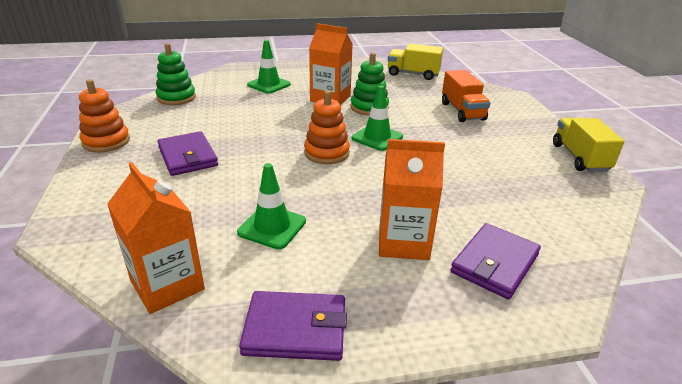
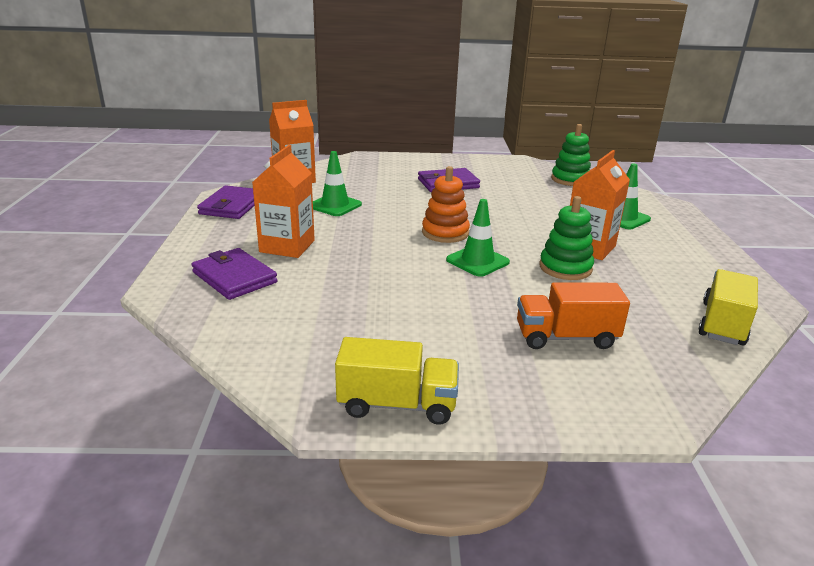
camera: 100 degrees right, 5 degrees down
orange stacking toy [79,79,130,152] -> none

